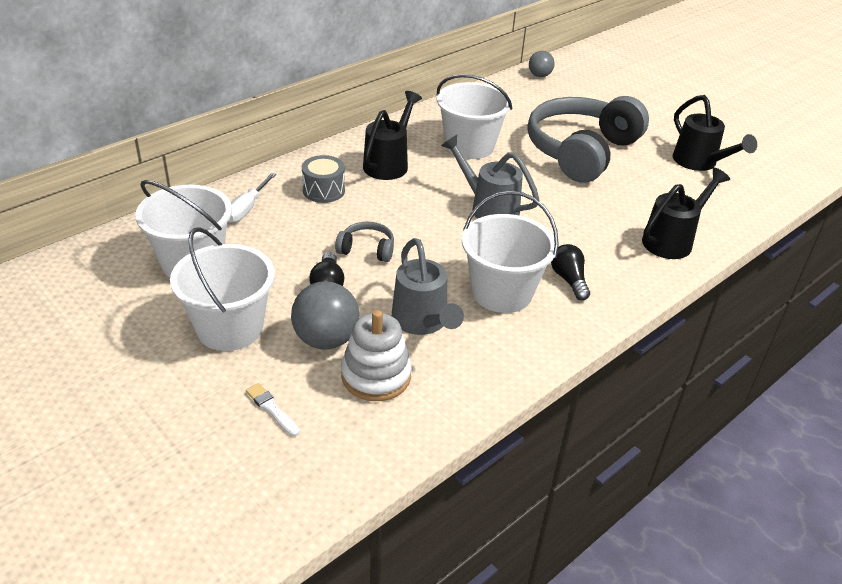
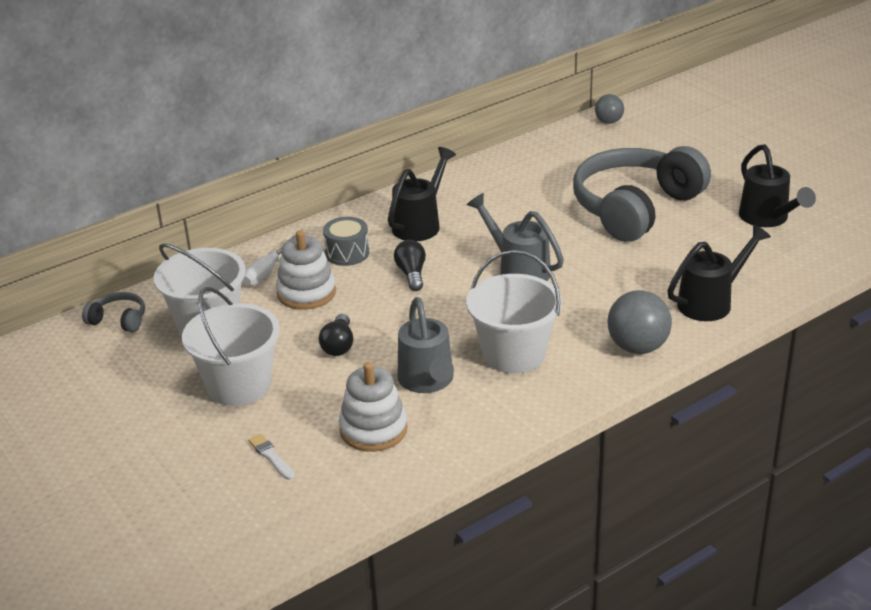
camera: 10 degrees right, 5 degrees down
grey ball [291,281,360,350] -> grey ball moved to [607,290,672,354]
grey headphones [335,222,394,262] -> grey headphones moved to [82,292,145,332]
white bucket [437,74,512,159] -> none
black light bulb [551,244,590,300] -> black light bulb moved to [394,240,426,291]
none -> white stacking toy [276,230,336,310]

